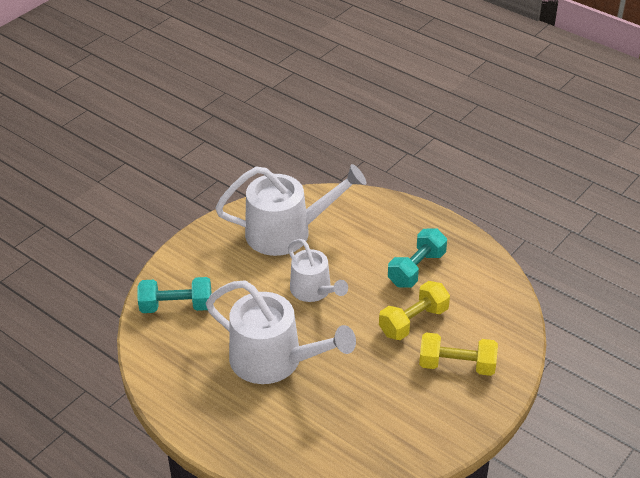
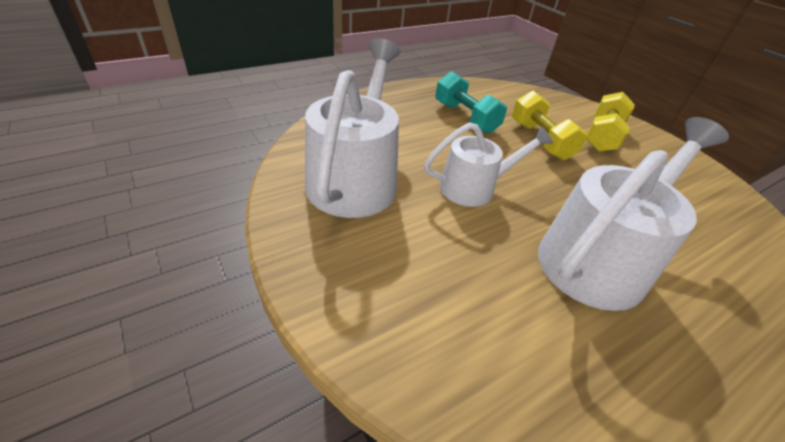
camera: 75 degrees left, 0 degrees up
turquoise dumbbell [138,277,211,313] -> none

